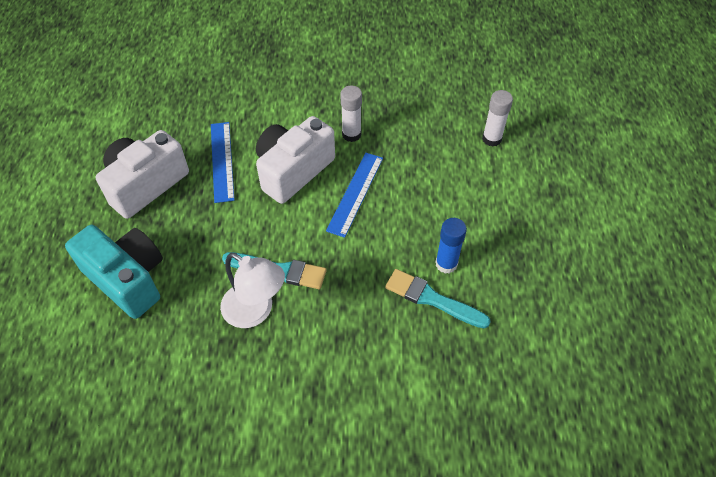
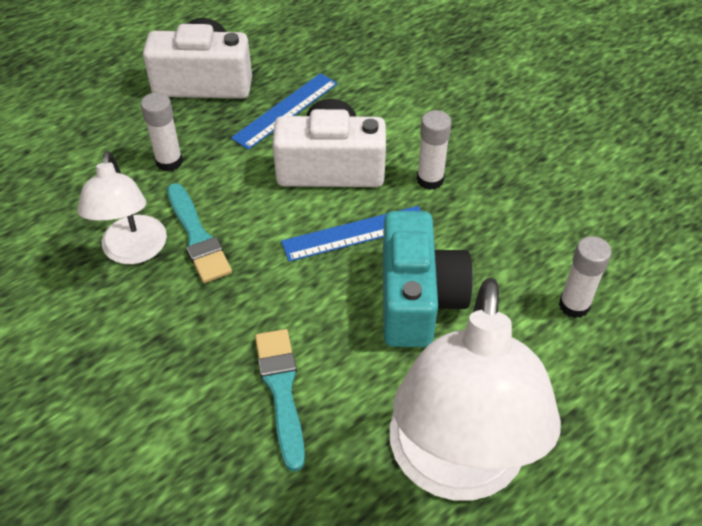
camera: 50 degrees right, 5 degrees down
turquoise camera [65,225,163,319] -> turquoise camera moved to [383,211,473,347]
blue glue stick [435,218,467,274] -> none
none -> white glue stick [141,92,183,171]
none -> white lamp [390,278,561,501]

